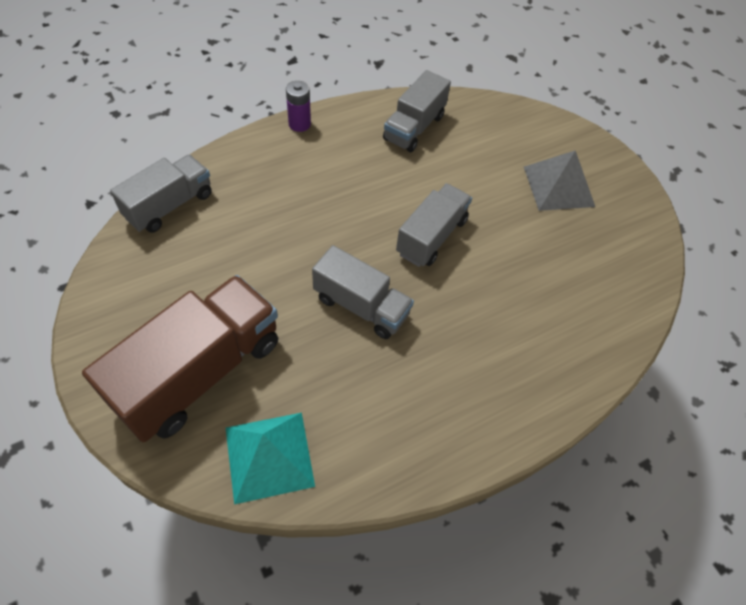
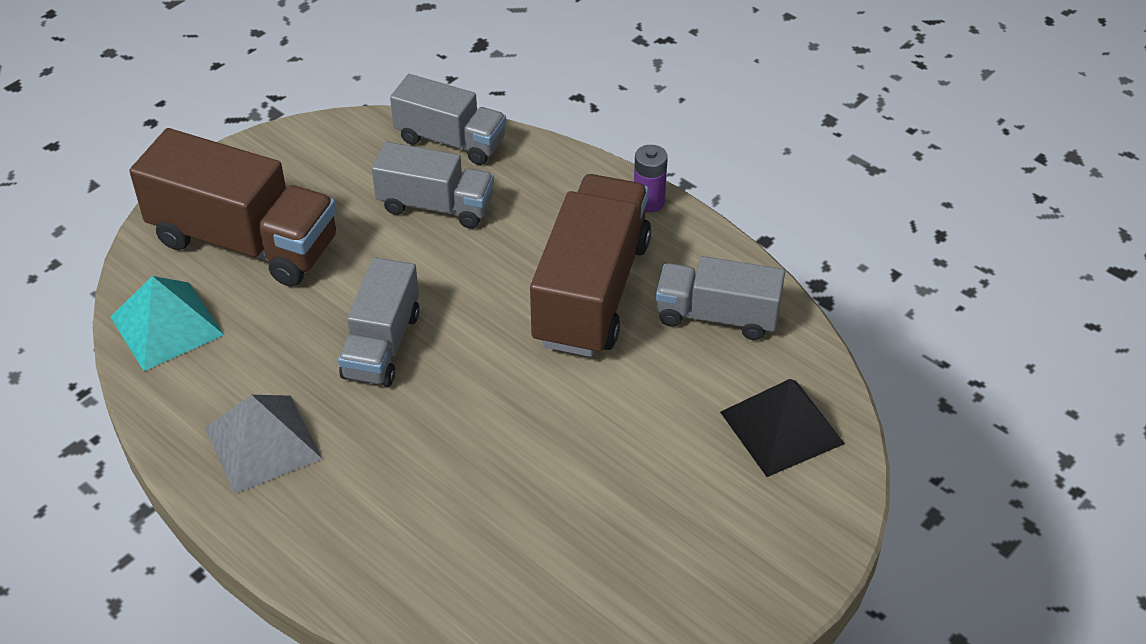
camera: 75 degrees right, 10 degrees down
grey truck [396,183,472,267] -> grey truck moved to [372,142,494,229]
grey pyramid [524,150,595,211] -> grey pyramid moved to [205,395,322,494]
none -> brown truck [530,174,651,357]
none -> black pyramid [720,379,845,477]

